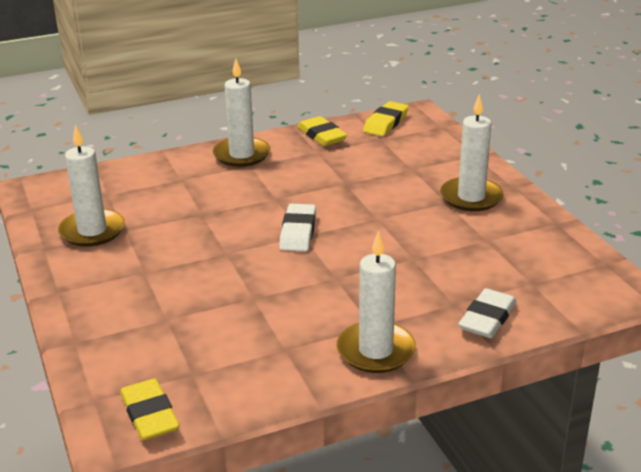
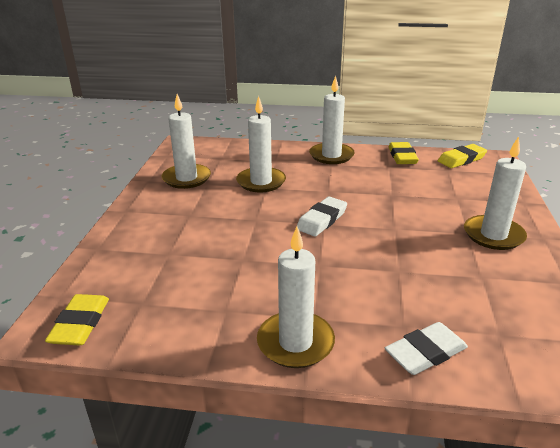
camera: 30 degrees right, 0 degrees up
none -> white candle [236,96,286,192]

